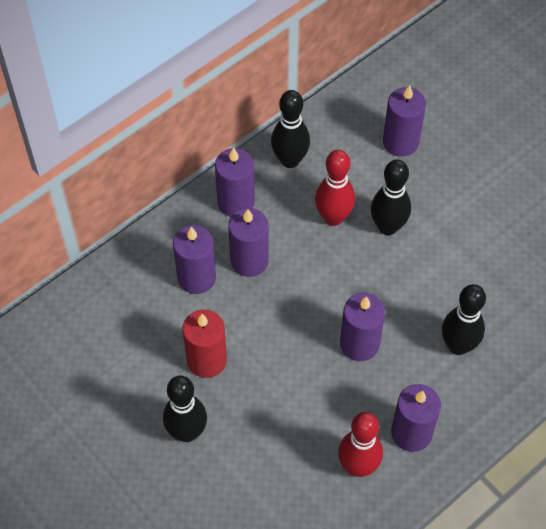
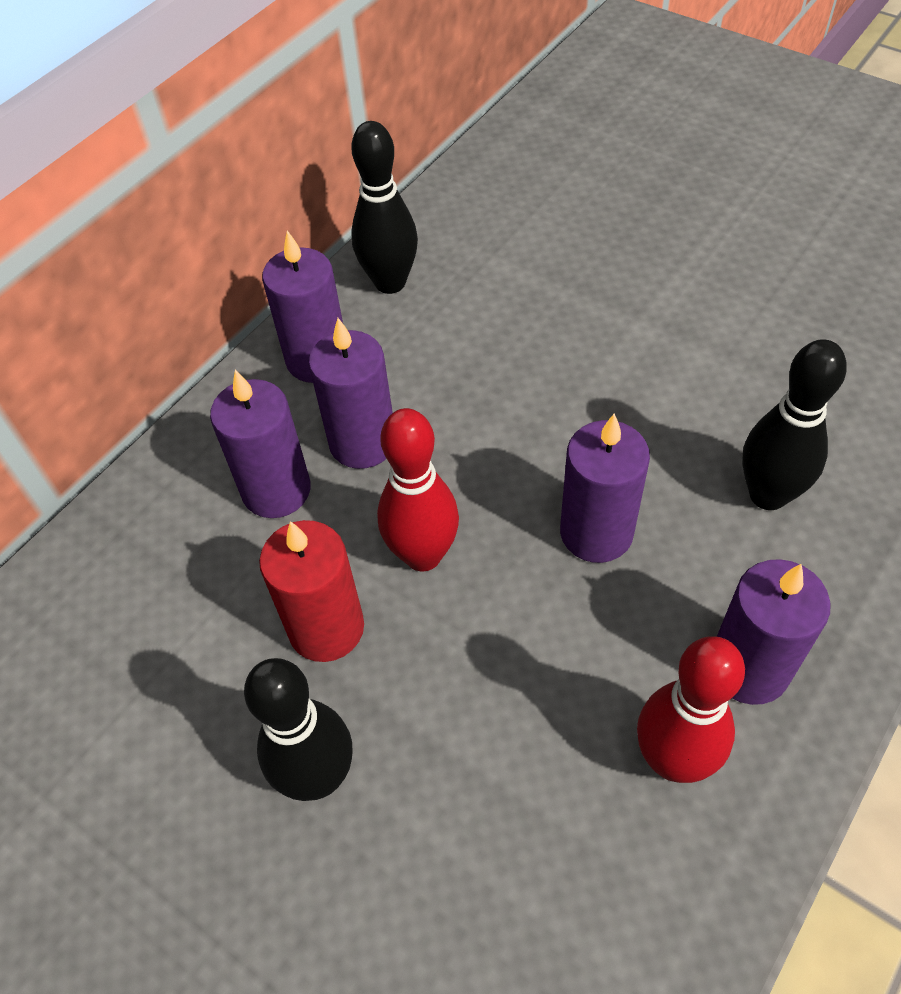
camera: 10 degrees left, 5 degrees down
red bowling pin [315,150,355,226] -> red bowling pin moved to [377,408,459,571]
black bowling pin [371,159,411,235] -> none
purple candle [383,85,426,157] -> none

